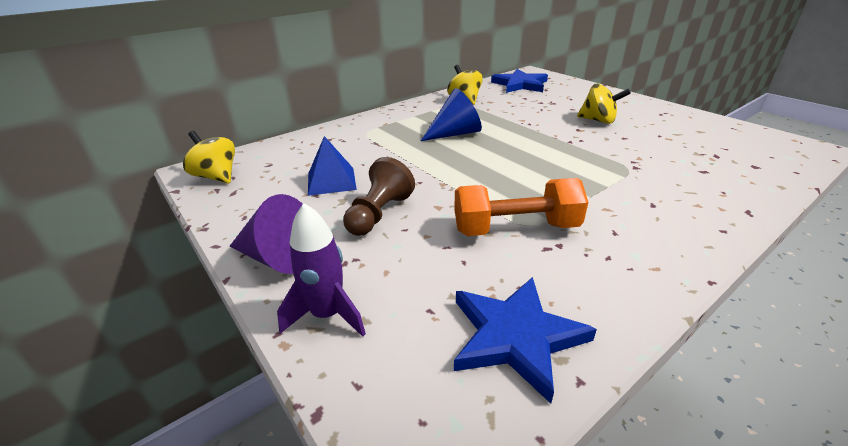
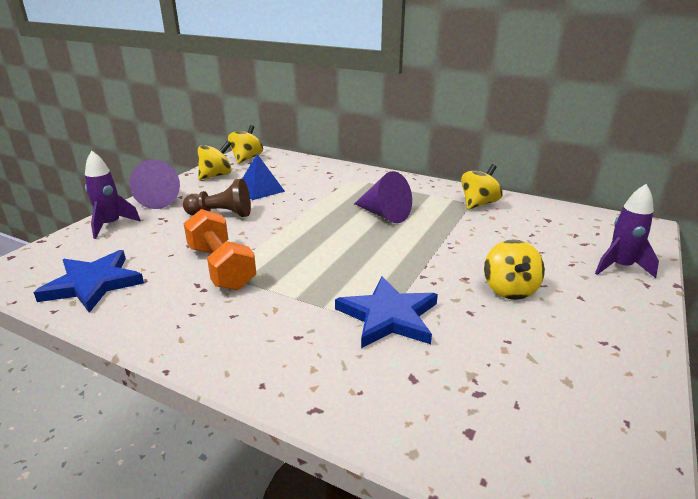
camera: 65 degrees right, 5 degrees down
blue cone [421,88,482,141] -> purple cone [354,171,412,223]
blue star [491,69,548,93] -> blue star moved to [335,276,438,348]
none -> yellow spinning top [198,141,232,180]
none -> purple rocket [595,184,659,278]

